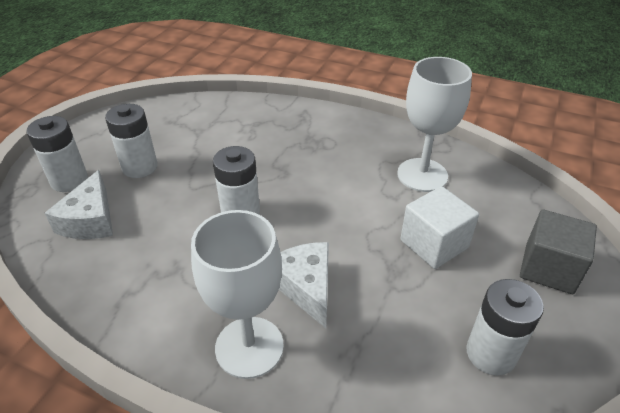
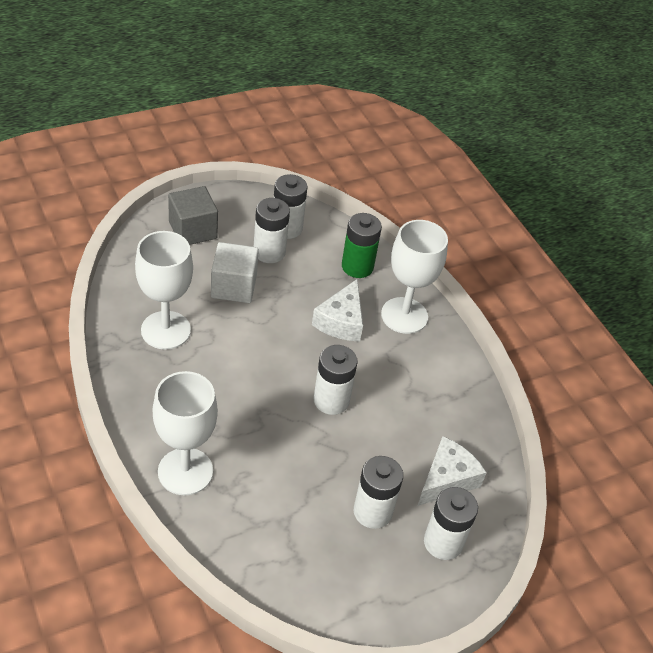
camera: 145 degrees left, 5 degrees up
none -> white goblet [153,371,218,495]
none -> white battery [254,198,290,263]
none -> green battery [342,213,382,278]

